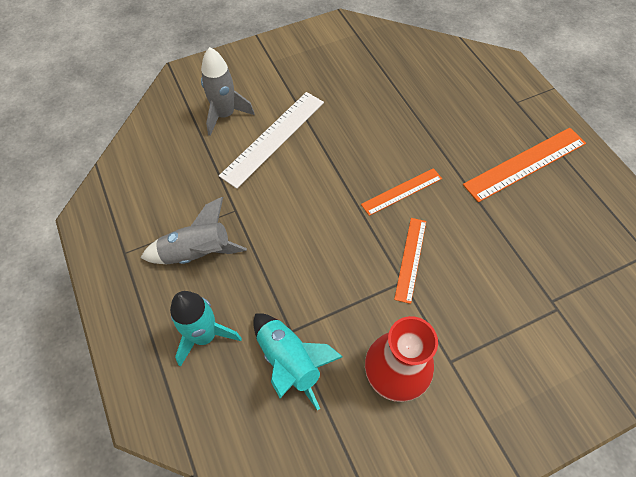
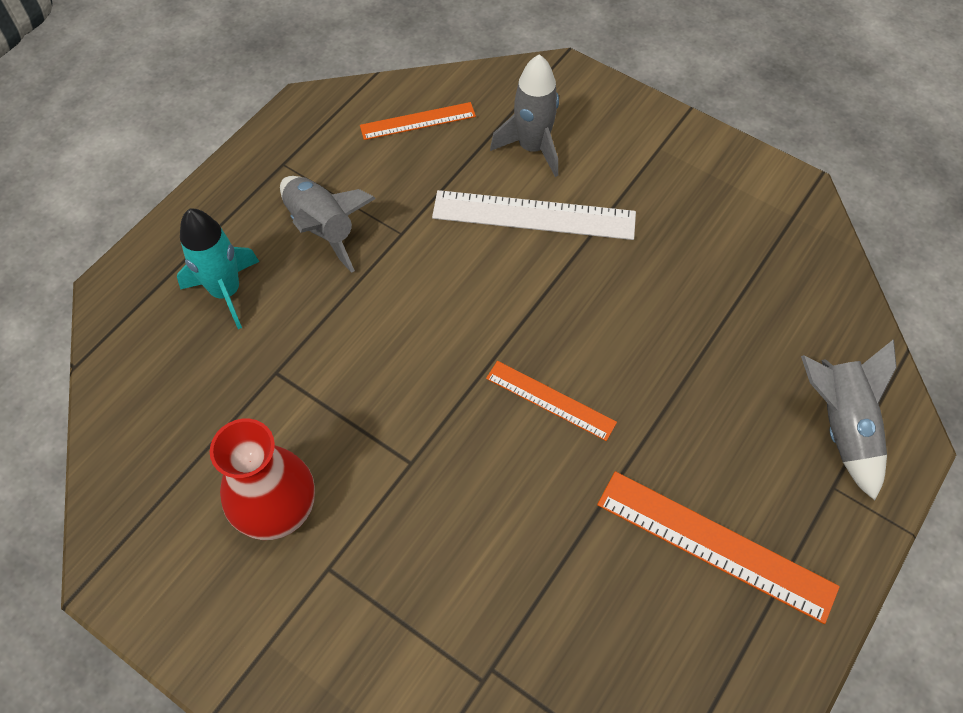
camera: 60 degrees right, 0 degrees up
turquoise rocket [253,313,343,411] -> none
orange ruler [394,218,426,304] -> orange ruler moved to [360,102,476,140]
none -> grey rocket [801,340,897,500]

